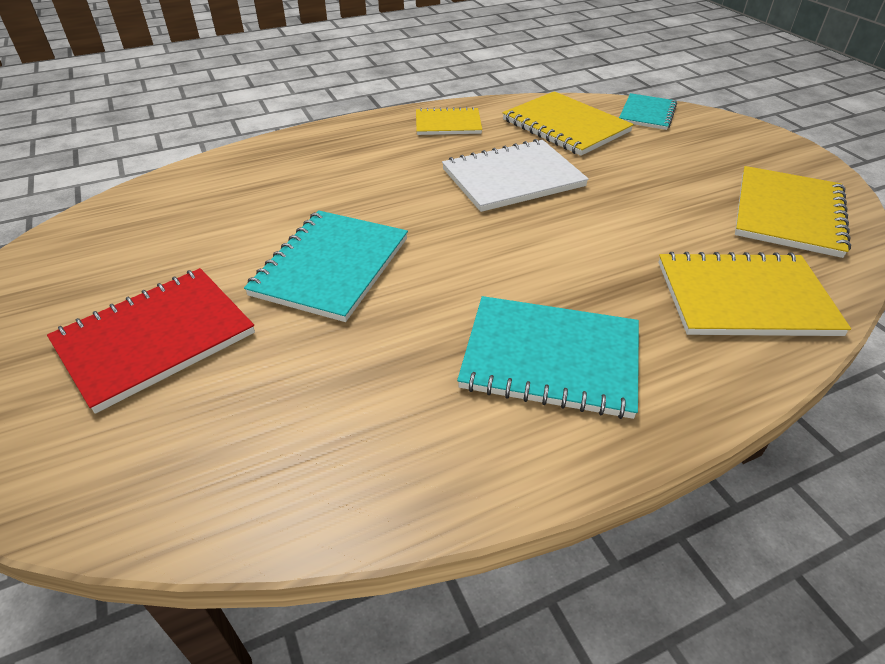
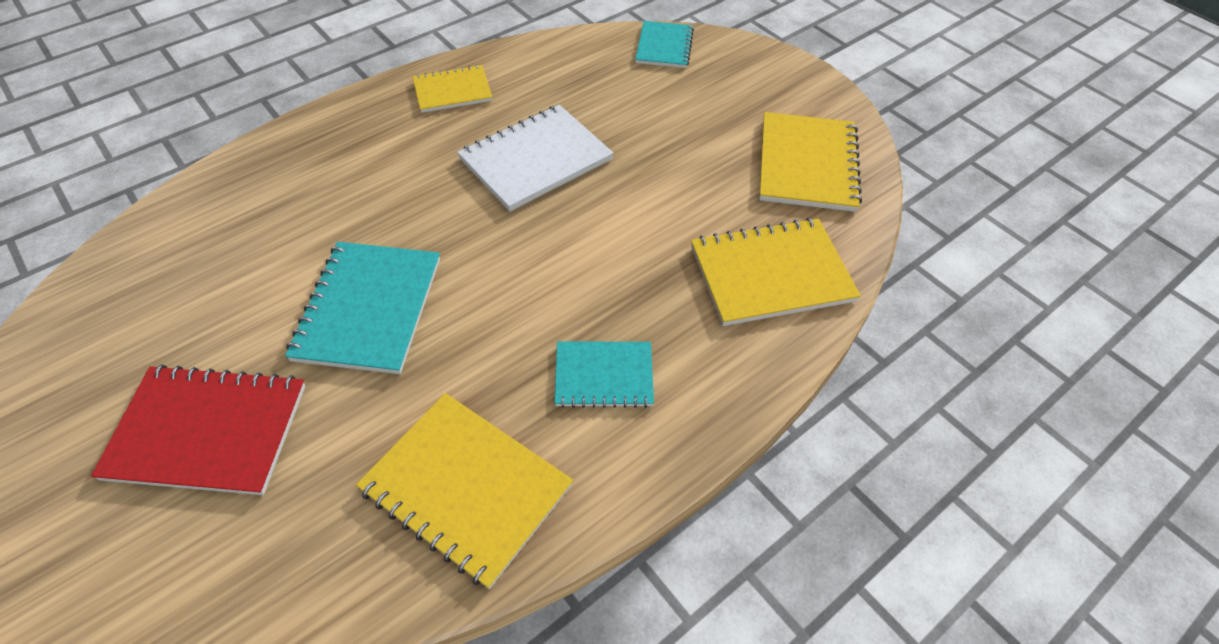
camera: 15 degrees left, 10 degrees up
red notebook [47,268,255,414] -> red notebook turned 60 degrees clockwise [91,364,305,495]
turquoise notebook [457,296,639,419] -> turquoise notebook [555,342,654,408], size x0.62
yellow notebook [503,91,634,156] -> yellow notebook moved to [356,393,573,589]

